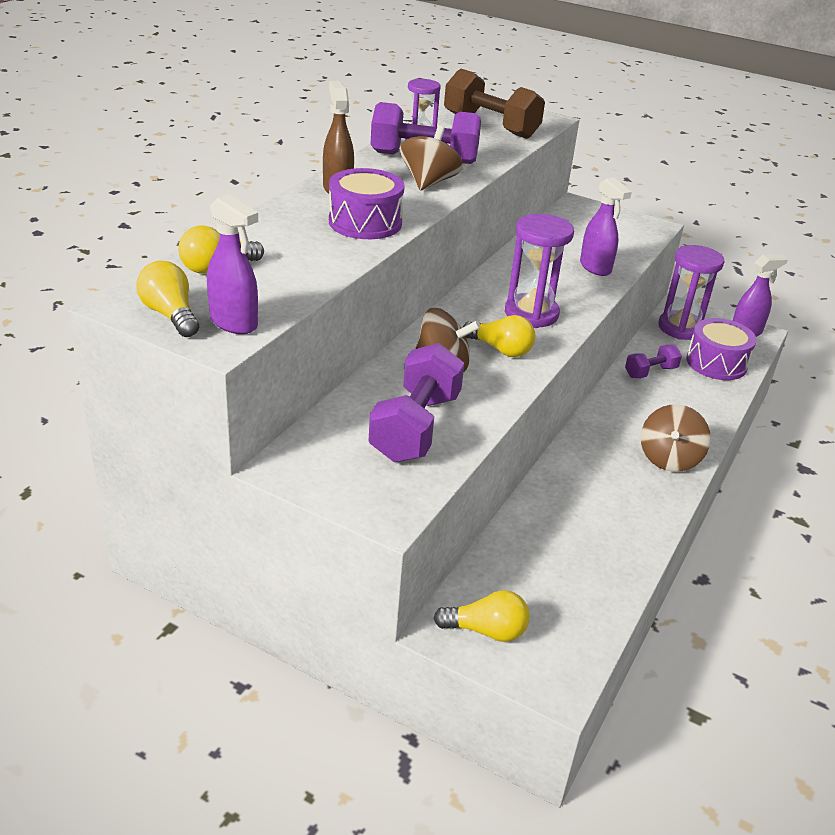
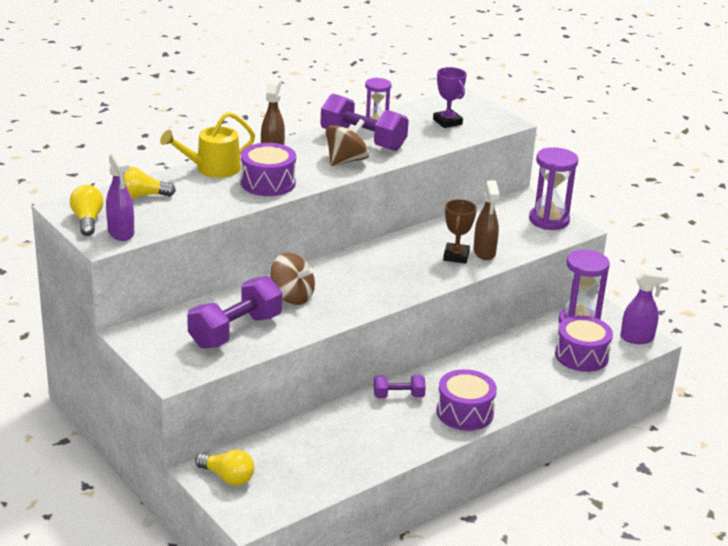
camera: 25 degrees right, 5 degrees down
brown dumbbell [444,69,545,139] -> purple trophy [433,67,467,128]
yellow light bulb [462,315,535,357] -> none
purple hourglass [505,214,574,328] -> purple hourglass moved to [529,147,578,230]
purple spray bottle [580,177,632,276] -> brown spray bottle [473,180,500,260]
purple dumbbell [625,345,682,378] -> purple dumbbell moved to [374,375,426,398]
brown spinning top [641,404,711,472] -> purple drum [437,369,497,431]
none -> yellow watering can [160,112,255,178]
none -> brown trophy [443,199,477,264]

